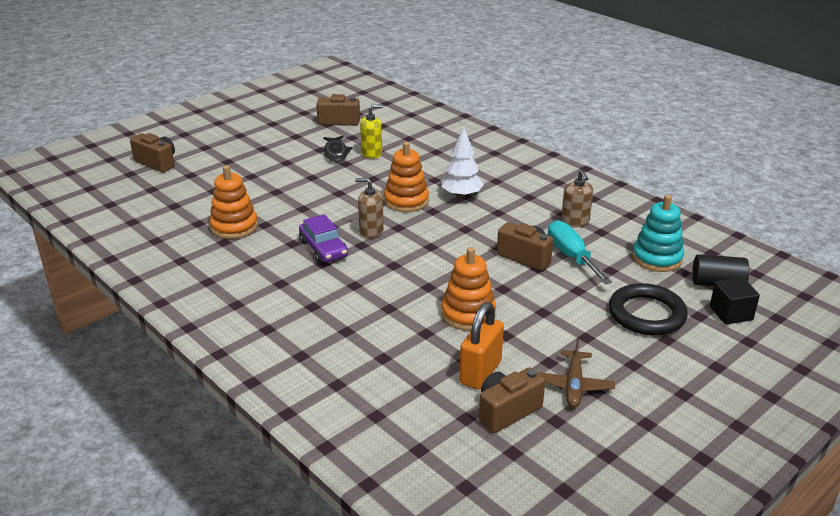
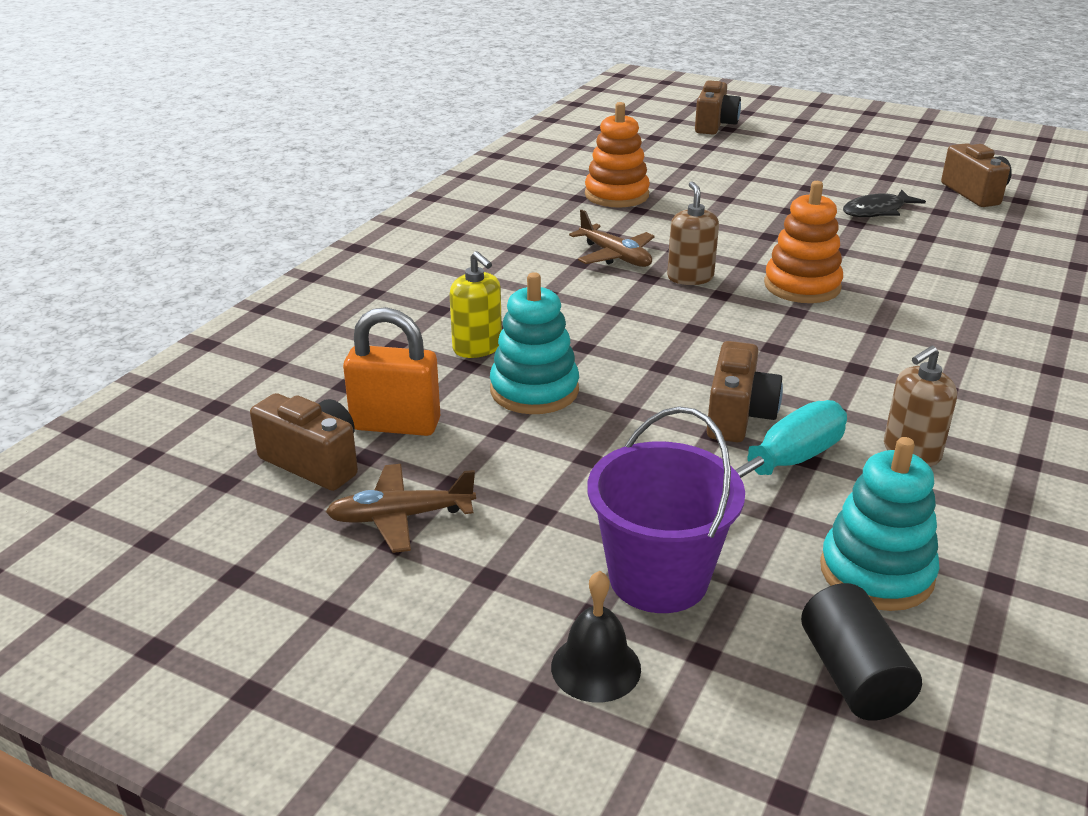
camera: 70 degrees right, 0 degrees up
purple car [299,214,348,263] -> brown plane [569,210,655,267]
yellow soap dispenser [360,105,383,159] -> yellow soap dispenser moved to [449,251,502,358]
white tree [441,127,484,199] -> none
orange stacking toy [442,247,496,331] -> turquoise stacking toy [490,272,579,414]
black ring [609,283,688,336] -> purple bucket [587,406,745,613]
black cube [710,277,760,325] -> none
none -> black bell [551,571,641,702]

